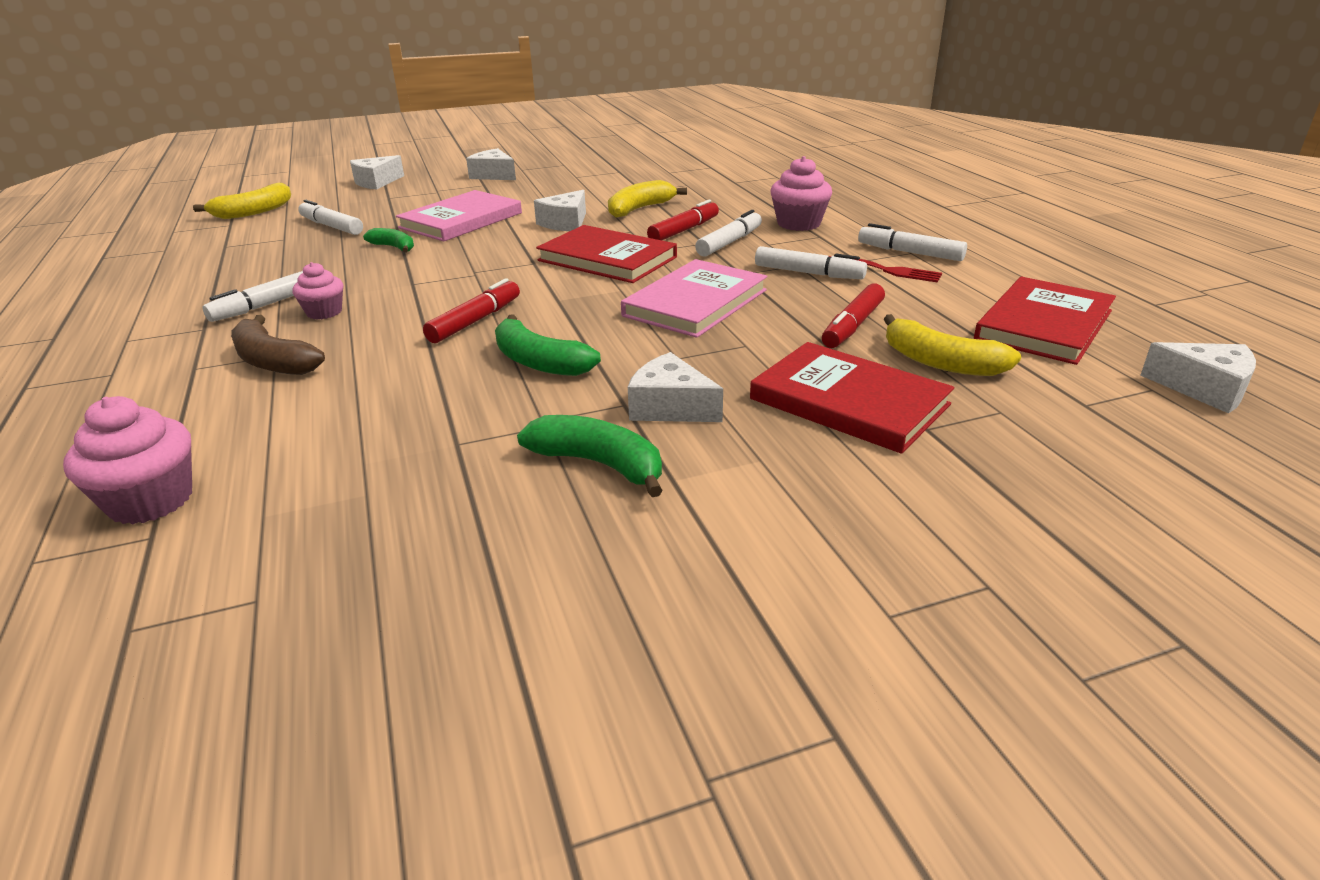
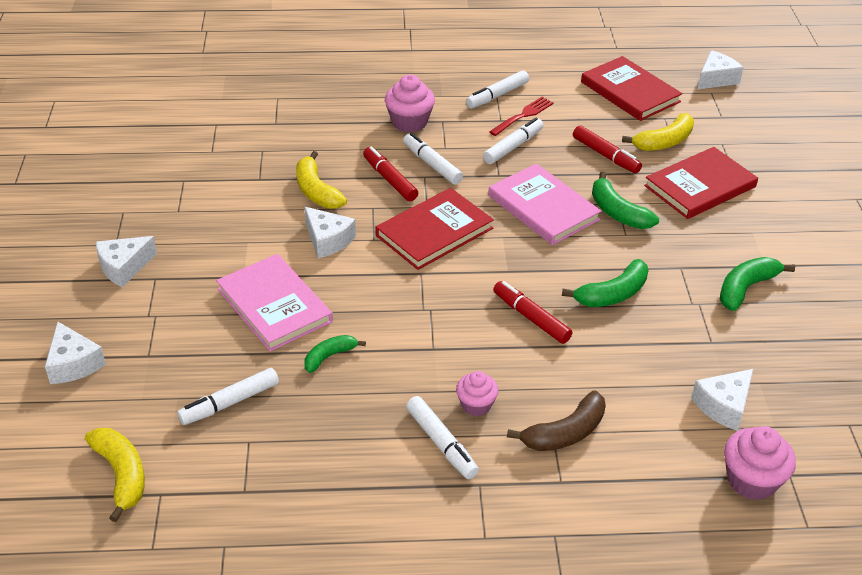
camera: 75 degrees left, 10 degrees up
white cheese [628,352,723,422] -> white cheese moved to [691,369,753,431]
none -> green banana [592,172,659,229]

